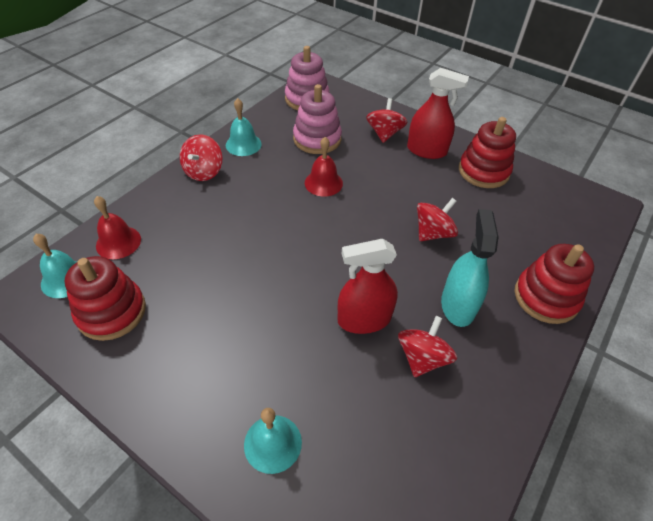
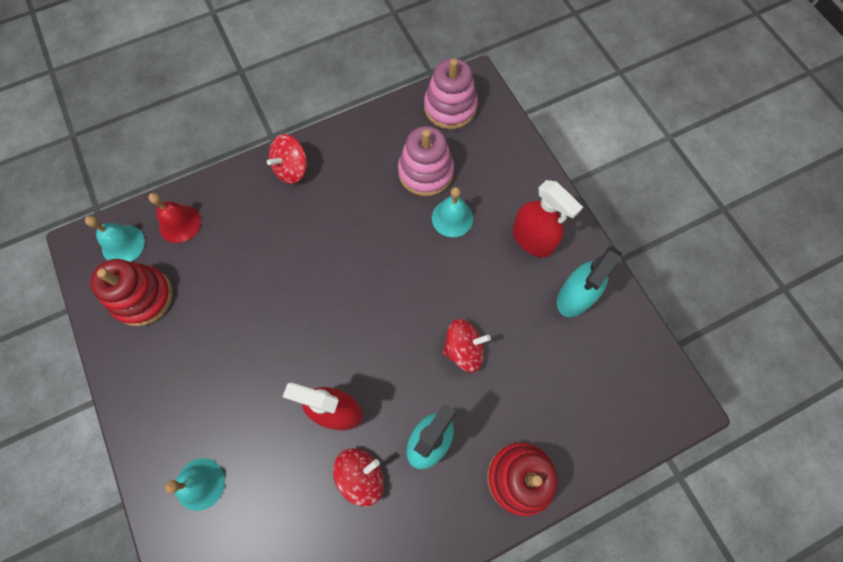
camera: 30 degrees right, 20 degrees up
turquoise bell [226,98,262,156] -> turquoise bell moved to [432,187,473,237]
red bell [305,137,343,197] -> none
red spinning top [366,98,408,143] -> none
red stacking toy [459,117,516,188] -> turquoise spray bottle [557,246,622,317]

